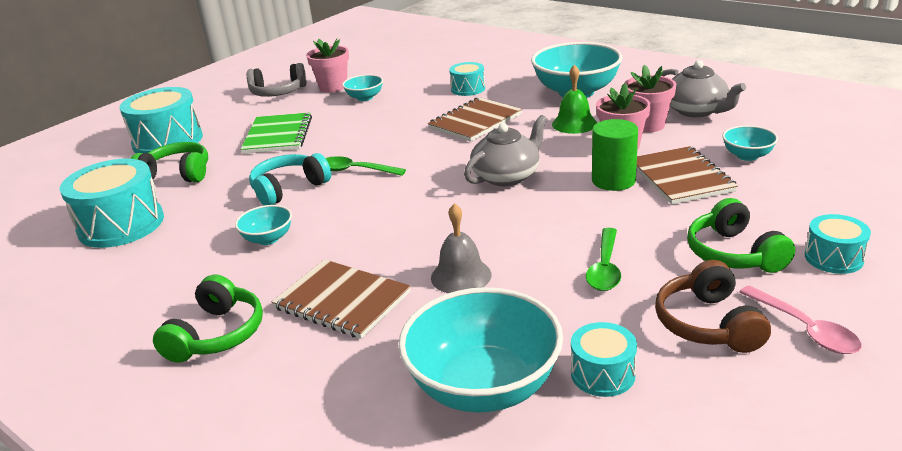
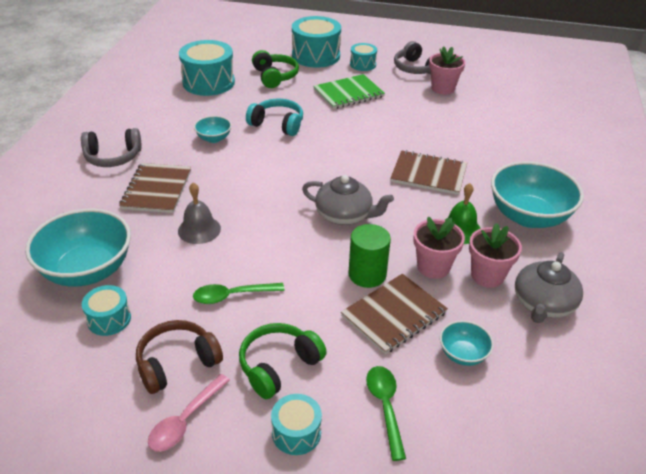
camera: 60 degrees right, 10 degrees up
green headphones [153,274,263,363] -> grey headphones [81,128,142,167]
green spoon [326,156,406,176] -> green spoon moved to [366,366,406,461]
turquoise bowl [342,74,383,101] -> none
turquoise drum [449,62,485,96] -> turquoise drum moved to [350,43,377,71]

